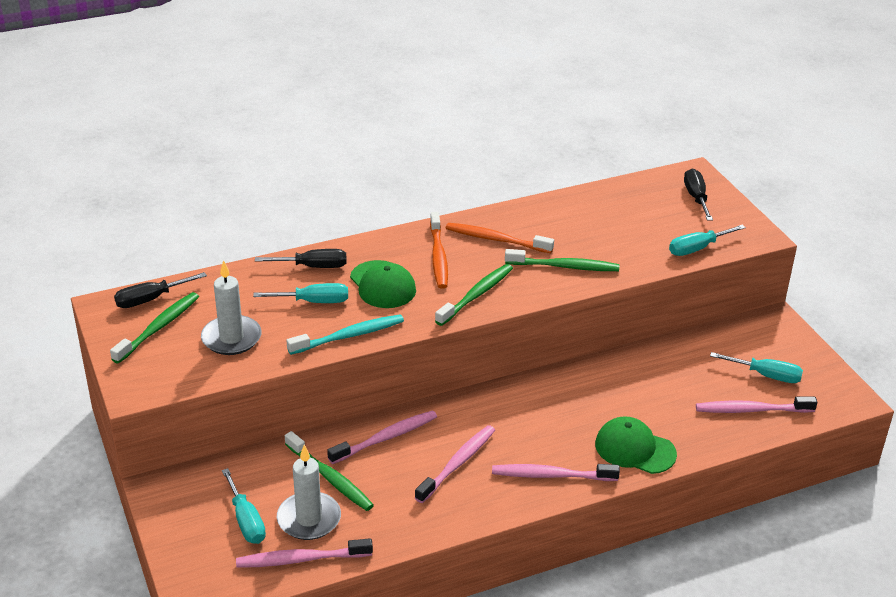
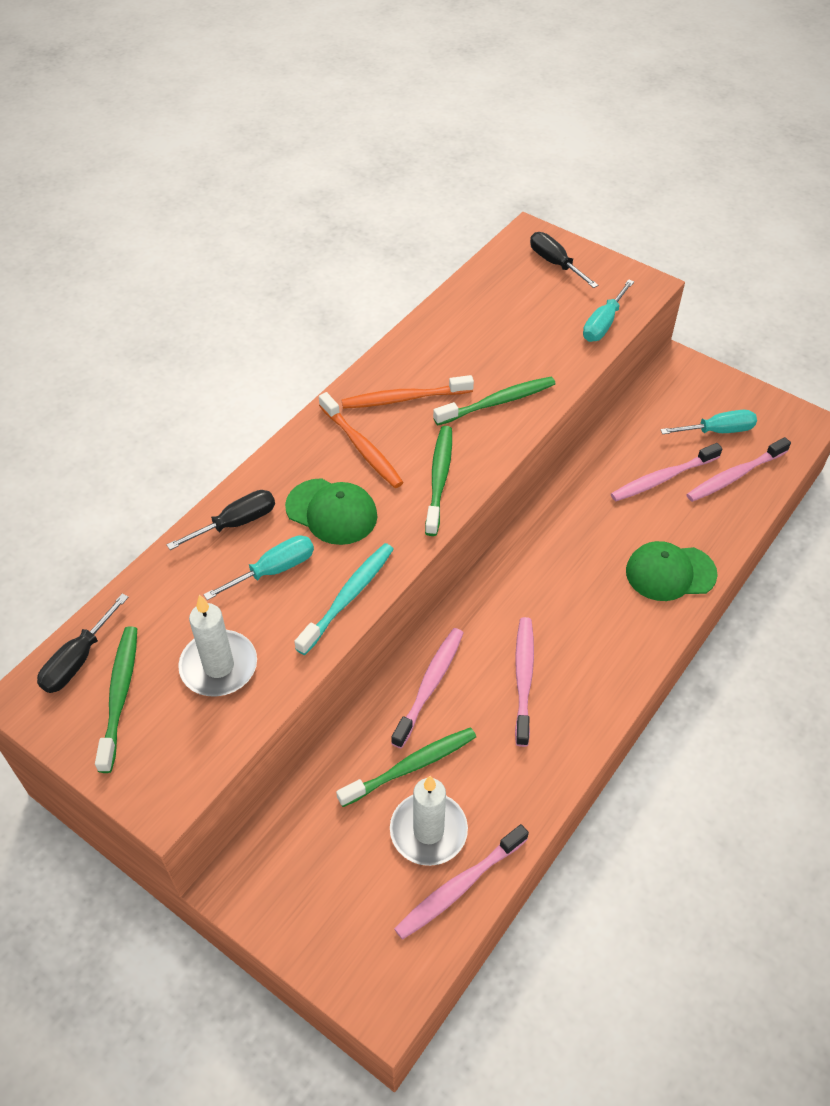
camera: 30 degrees left, 15 degrees up
turquoise screwdriver [222,468,266,544] -> none
green toothbrush [285,431,374,511] -> green toothbrush turned 45 degrees counterclockwise [336,727,476,807]
pink toothbrush [492,464,620,481] -> pink toothbrush moved to [611,443,722,501]

